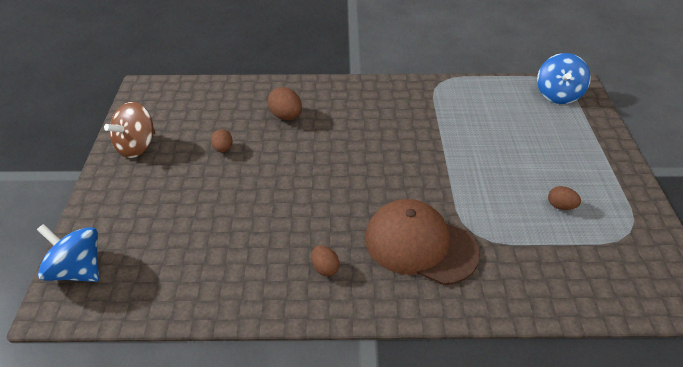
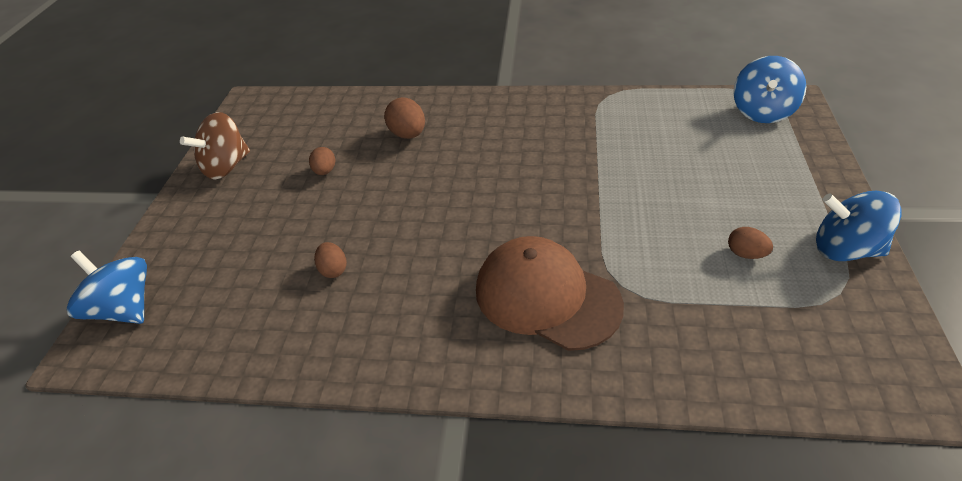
camera: 10 degrees right, 0 degrees up
brown egg [311,245,340,276] -> brown egg moved to [314,242,347,278]
none -> blue spinning top [816,191,902,261]

